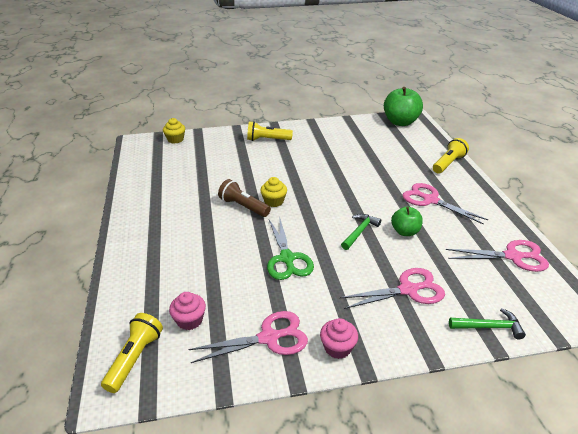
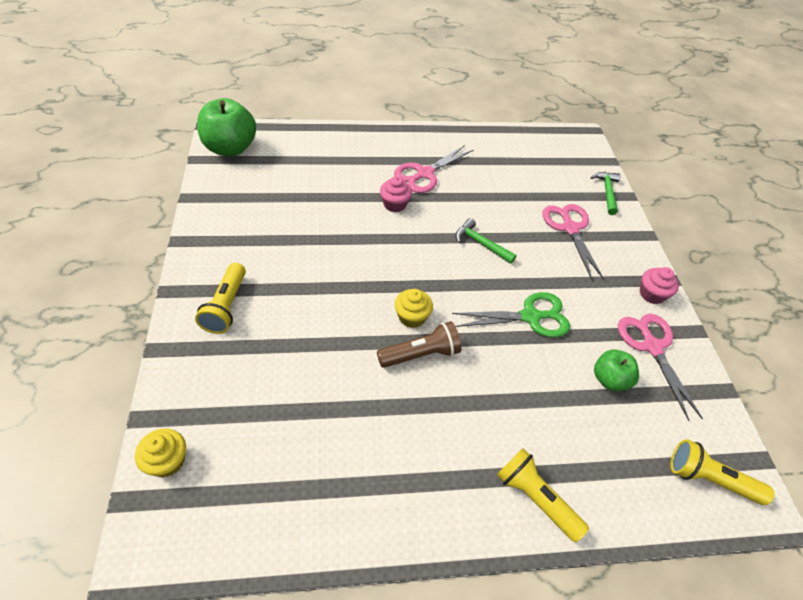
camera: 90 degrees left, 15 degrees up
pink cupcake [169,292,206,330] -> pink cupcake moved to [380,176,412,212]
brown flashlight [218,179,271,217] -> brown flashlight turned 150 degrees counterclockwise [377,321,461,368]
green apple [391,206,423,236] -> green apple moved to [594,350,639,391]
yellow flashlight [433,138,469,174] -> yellow flashlight moved to [497,448,589,542]
pink scissors [446,240,549,272] -> none

